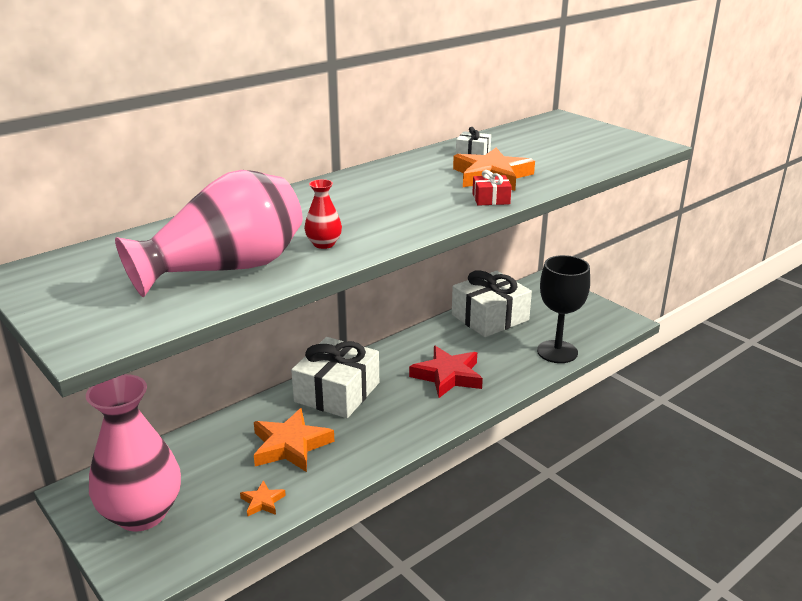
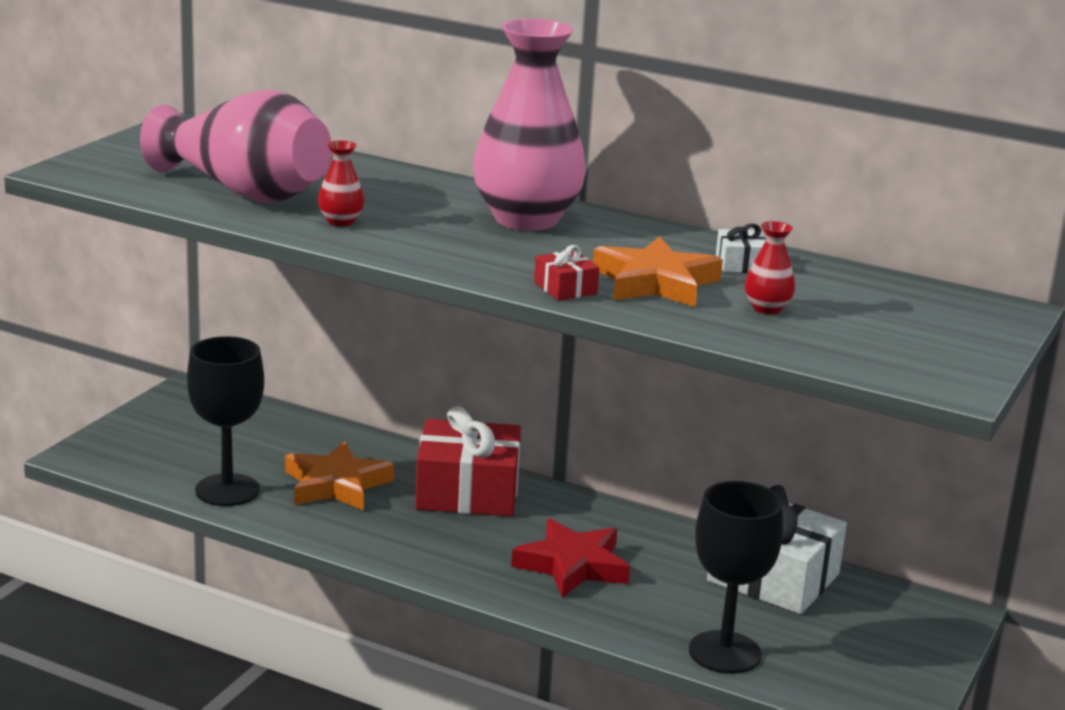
camera: 65 degrees right, 5 degrees down
pink vase [86,374,181,532] -> pink vase moved to [473,19,586,231]
orange star [240,480,286,517] -> black goblet [187,336,264,506]
white gift [291,337,379,418] -> red gift [415,406,521,516]
none -> red vase [745,221,795,314]

